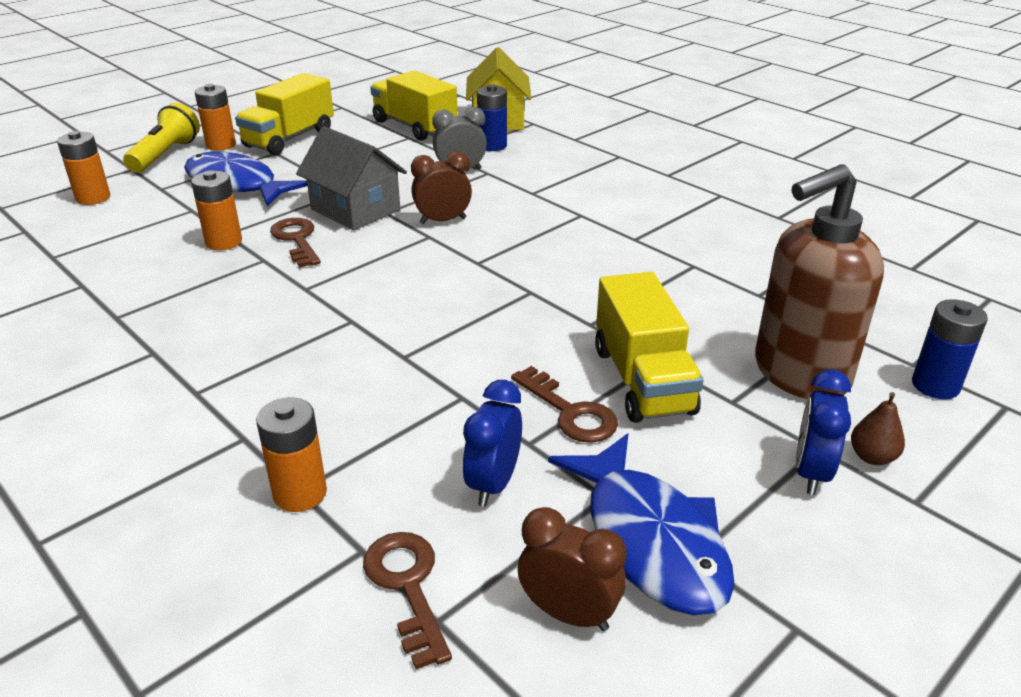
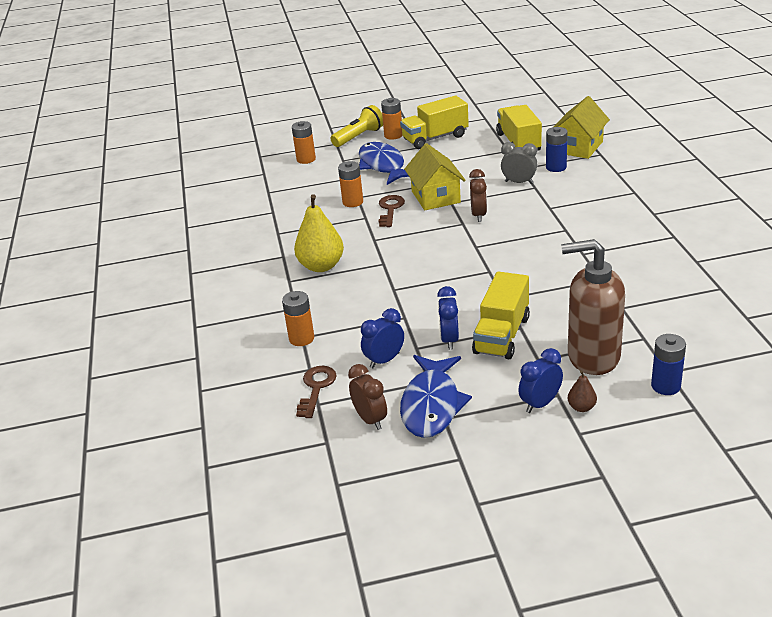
camera: 35 degrees right, 0 degrees up
grey house [296,126,407,230] -> yellow house [404,143,466,210]
brown clock [411,151,472,224] -> brown clock turned 75 degrees clockwise [469,169,487,222]
brown key [511,366,618,443] -> blue clock [437,286,459,350]
none -> yellow pear [294,194,344,272]

